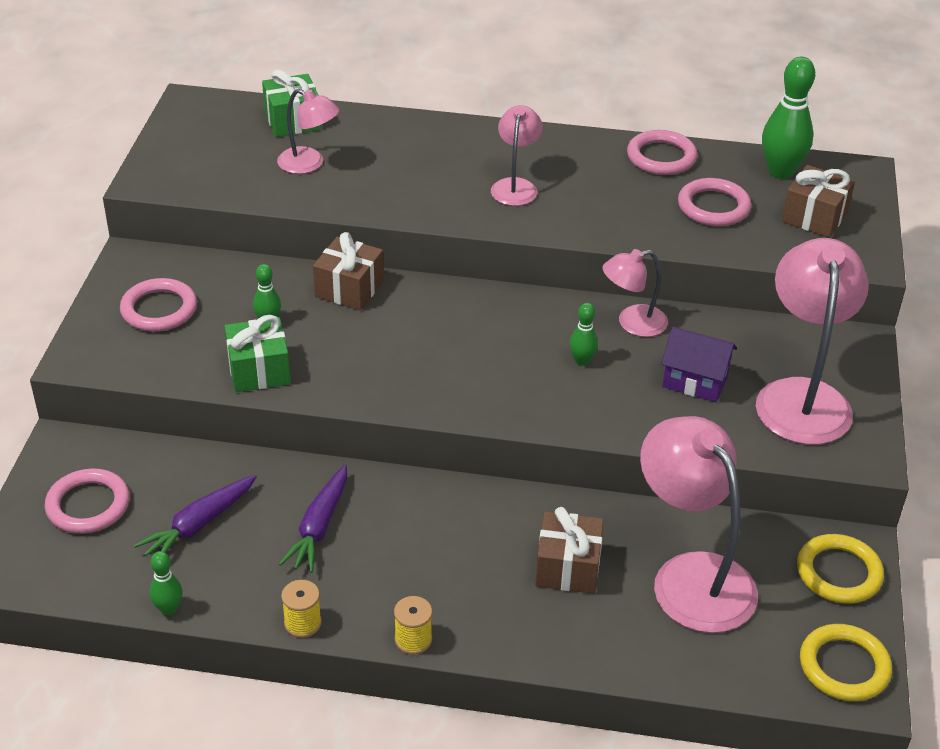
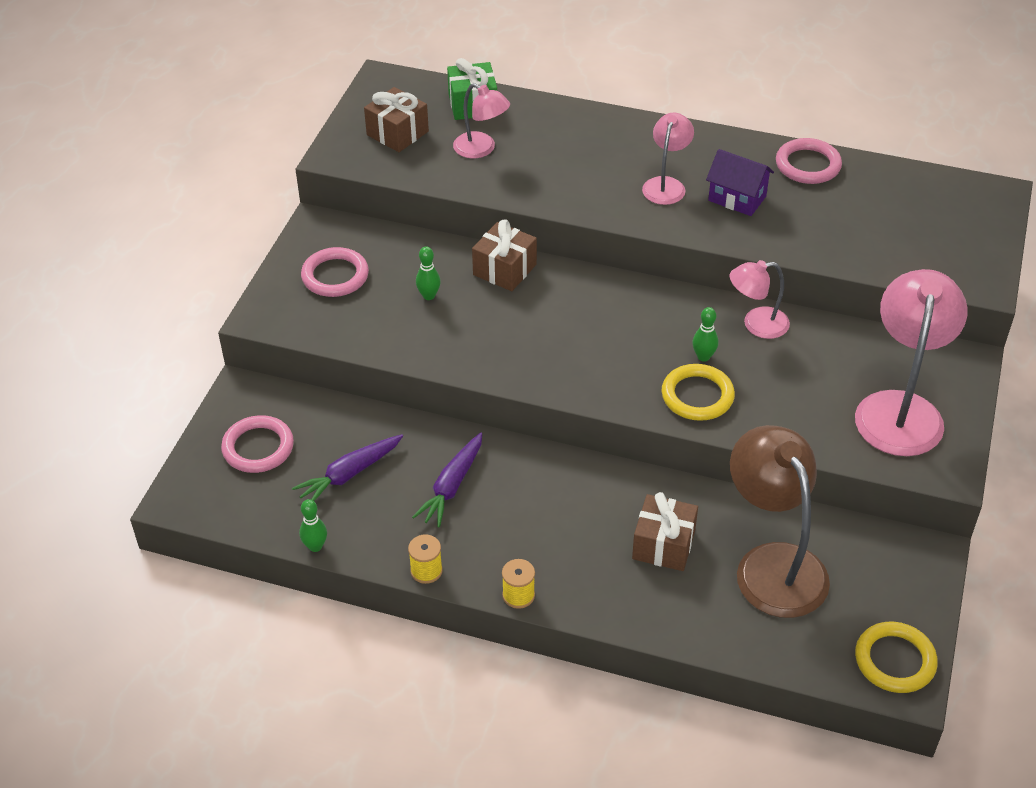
camera: 10 degrees right, 5 degrees up
green gift [224,315,291,392] -> none
pink lamp [640,416,758,633] -> brown lamp [730,425,830,618]
purple house [661,327,737,402] -> purple house moved to [706,149,774,216]
pink ring [678,178,751,226] -> none
green bowling pin [762,57,815,179] -> none
brown gift [781,165,855,238] -> brown gift moved to [364,87,429,152]
yellow ring [797,534,884,604] -> yellow ring moved to [662,364,735,421]

